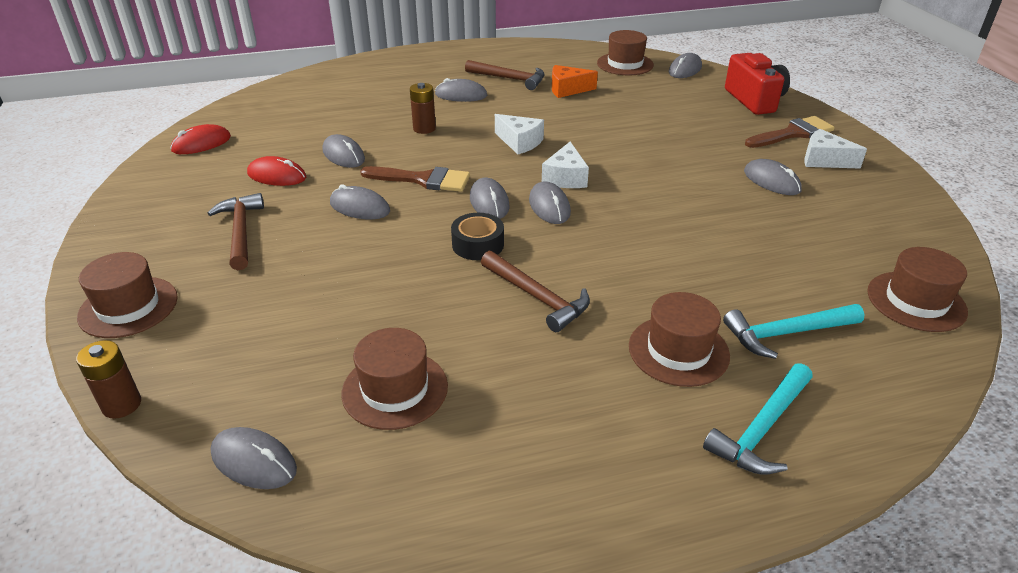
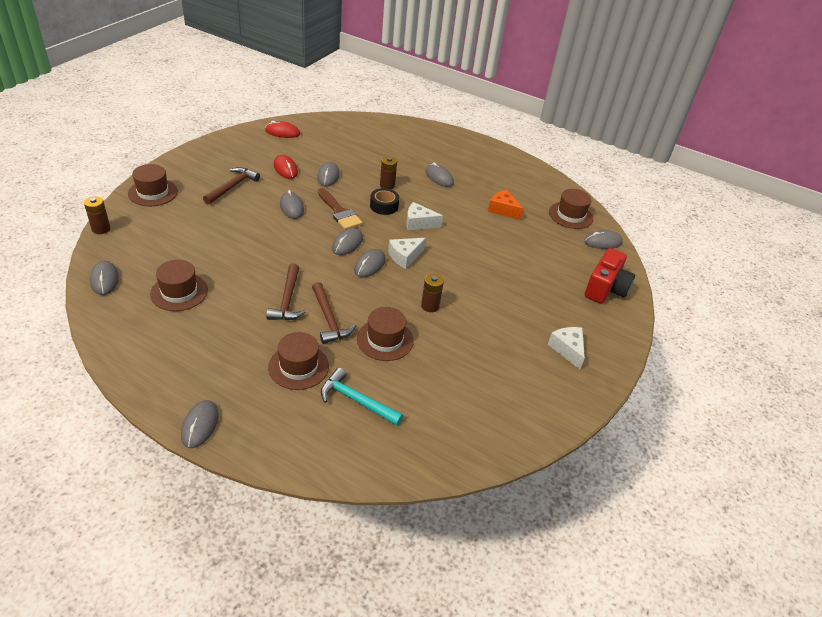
camera: 40 degrees right, 5 degrees up
black tape [451,213,504,260] -> black tape moved to [370,188,399,215]
brown hammer [465,60,545,90] -> brown hammer moved to [312,282,356,344]
white cheese [495,114,544,154] -> white cheese turned 105 degrees clockwise [406,202,443,230]
turquoise hammer [703,363,813,475] -> none
grey mouse [744,159,802,195] -> grey mouse moved to [181,400,219,448]
brown brush [745,116,835,148] -> none
brown hat [867,247,968,332] -> brown hat moved to [357,307,414,361]
none -> brown battery [421,274,444,312]

